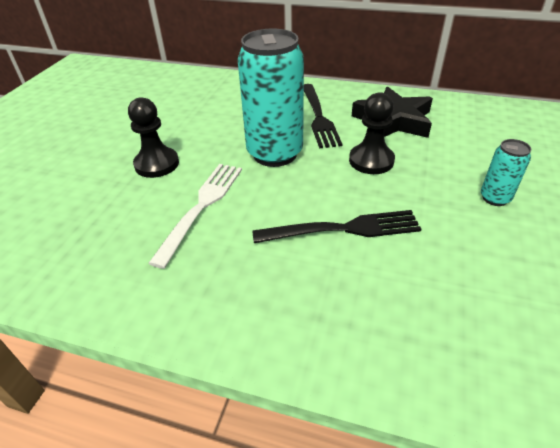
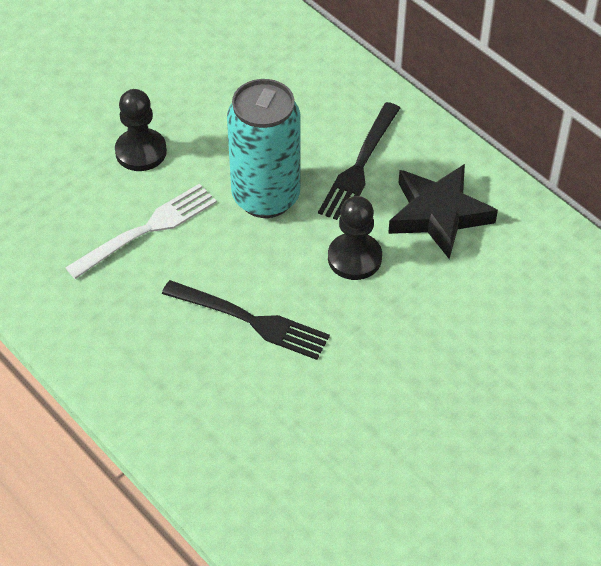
camera: 30 degrees right, 10 degrees up
turquoise can [481,139,531,206] -> none

